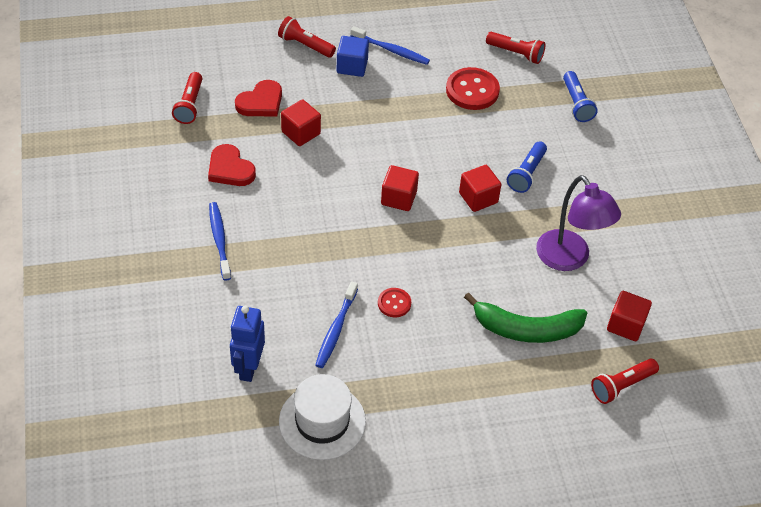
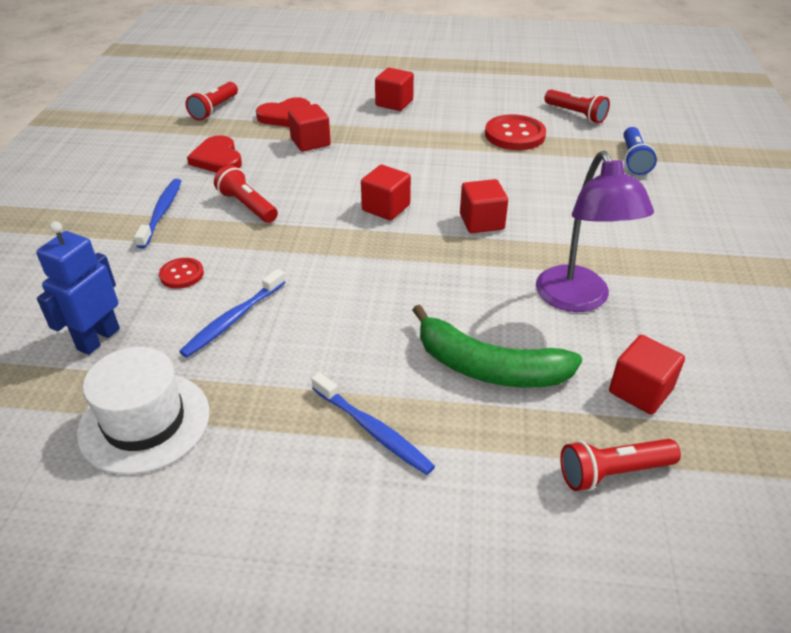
camera: 20 degrees right, 10 degrees down
red flashlight [278,16,336,58] -> red flashlight moved to [214,165,278,223]
blue cube [337,36,369,77] -> red cube [375,68,414,111]
blue toothbrush [351,26,430,65] -> blue toothbrush moved to [312,373,435,475]
red button [378,288,411,317] -> red button moved to [159,258,204,289]
blue flashlight [507,141,547,193] -> none

